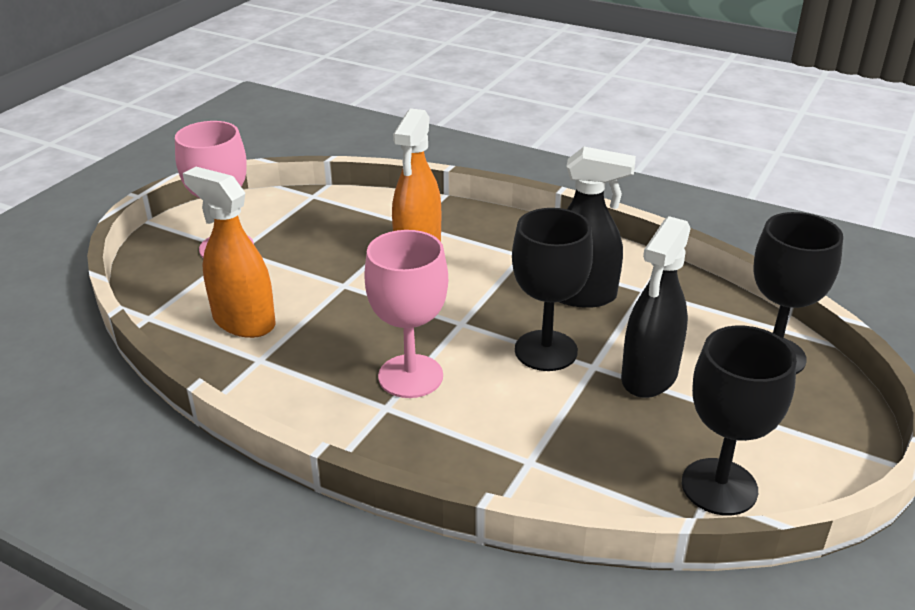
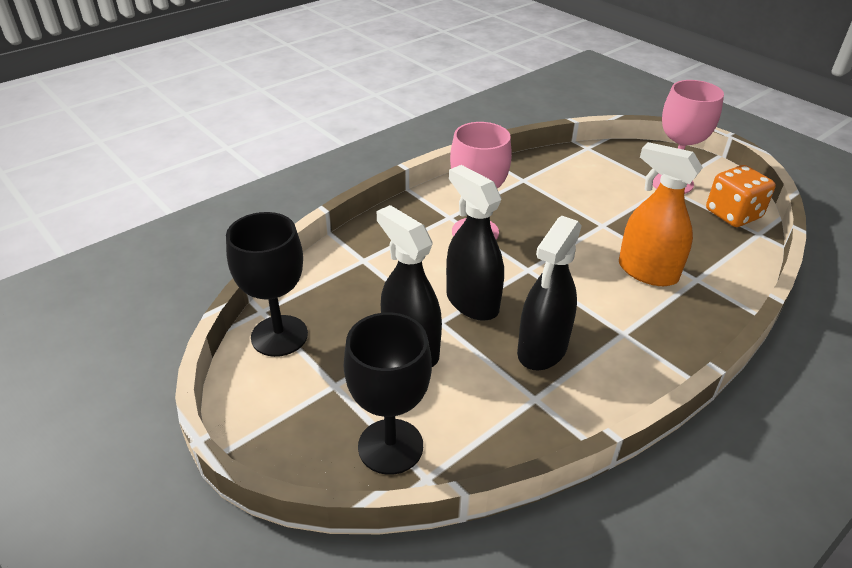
camera: 110 degrees right, 5 degrees up
orange spray bottle [183,167,275,338] -> none
black goblet [512,208,593,371] -> black spray bottle [446,165,504,321]
none -> orange dice [706,165,776,227]

